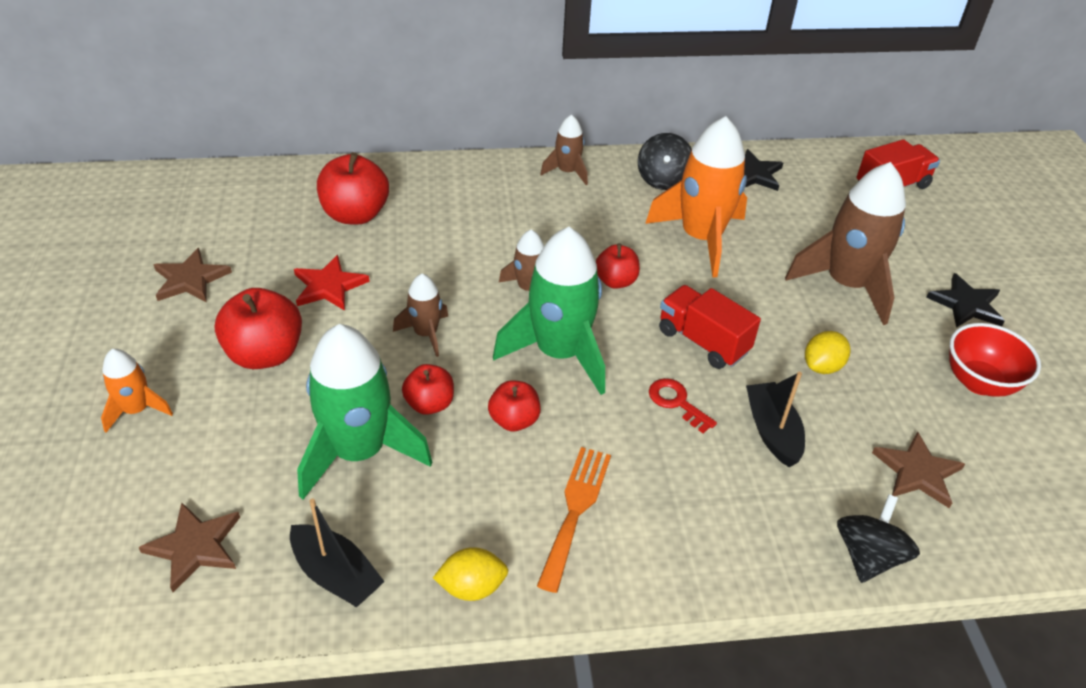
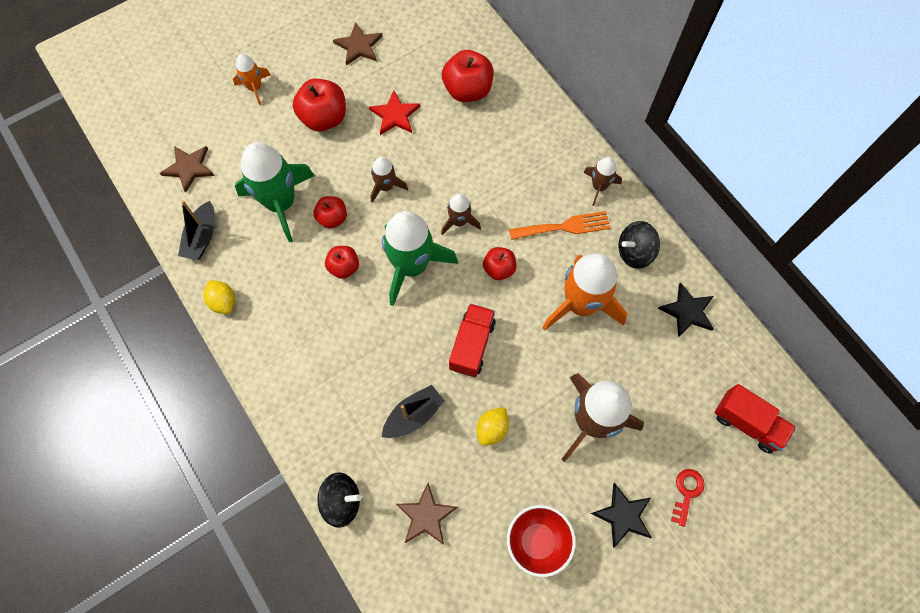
camera: 65 degrees right, 25 degrees up
orange fork [537,447,611,593] -> orange fork moved to [509,211,610,240]
red key [649,378,717,433] -> red key moved to [671,469,705,527]
yellow lemon [805,331,850,374] -> yellow lemon turned 75 degrees counterclockwise [476,407,509,446]

